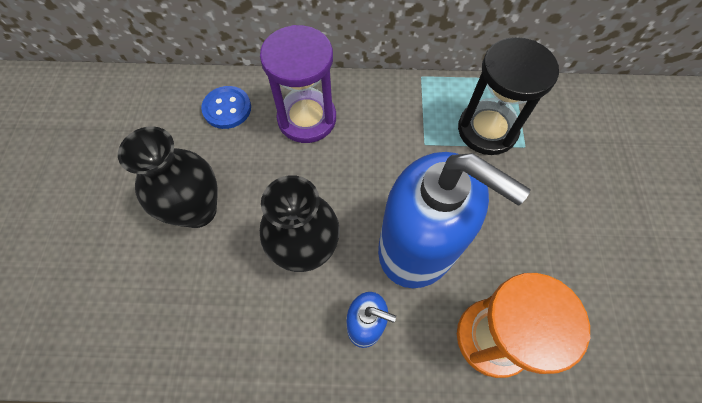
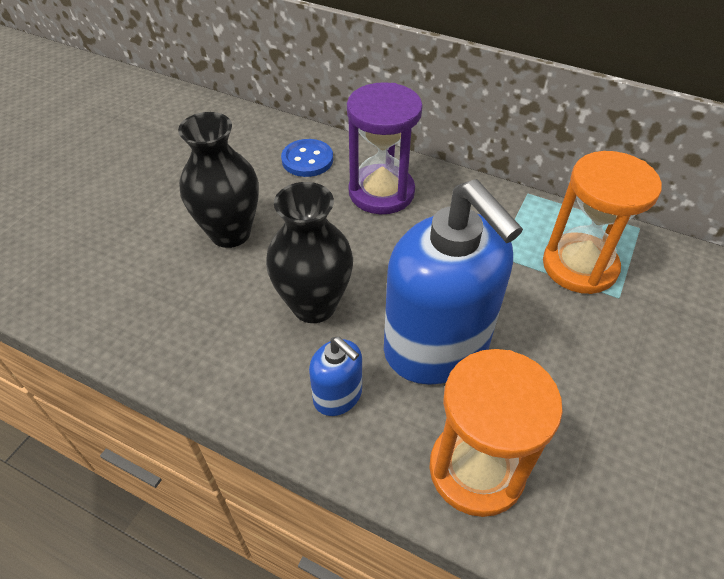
camera: 25 degrees right, 15 degrees down
black hourglass [458,37,559,155] -> orange hourglass [543,151,662,294]

